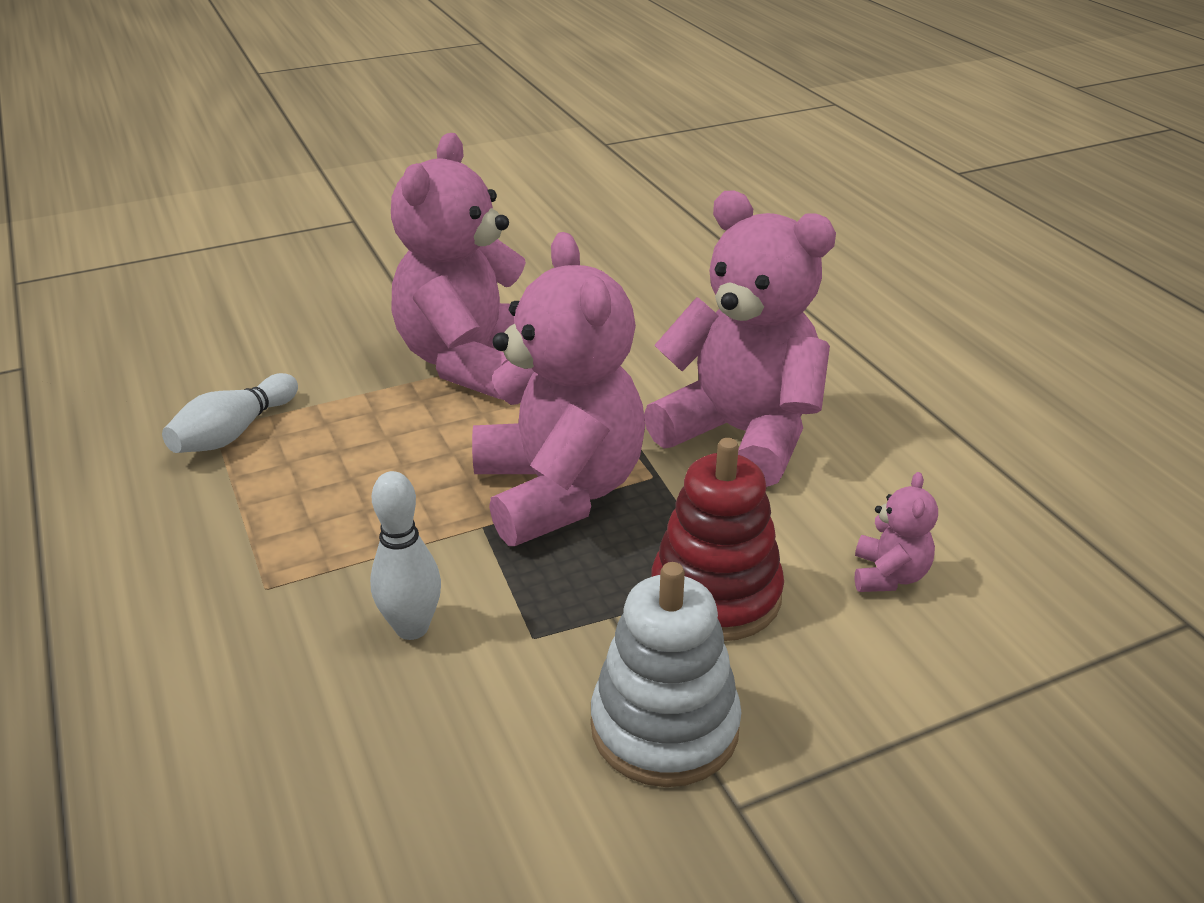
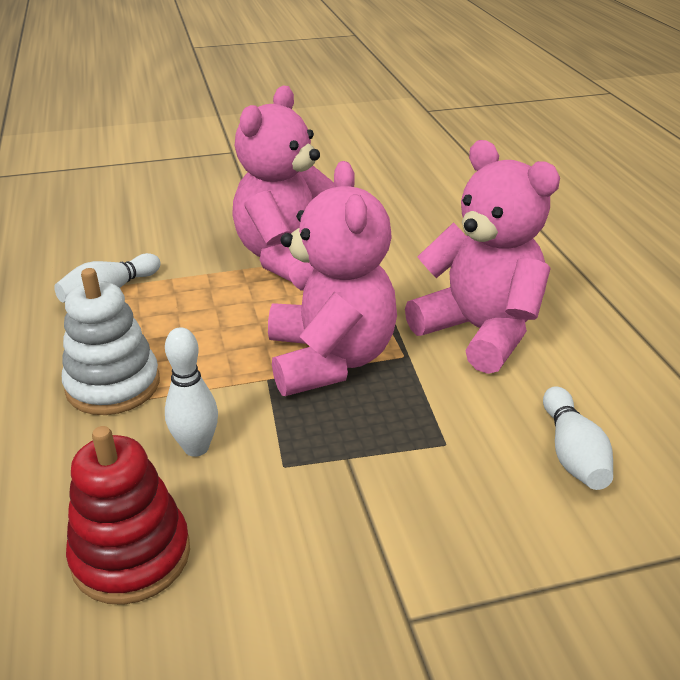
camera: 10 degrees right, 0 degrees up
white stacking toy [591,562,742,787] -> white stacking toy moved to [62,268,160,415]
red stacking toy [651,438,784,641] -> red stacking toy moved to [66,426,190,605]
pink teddy bear [855,472,938,592] -> white bowling pin [543,387,613,490]

